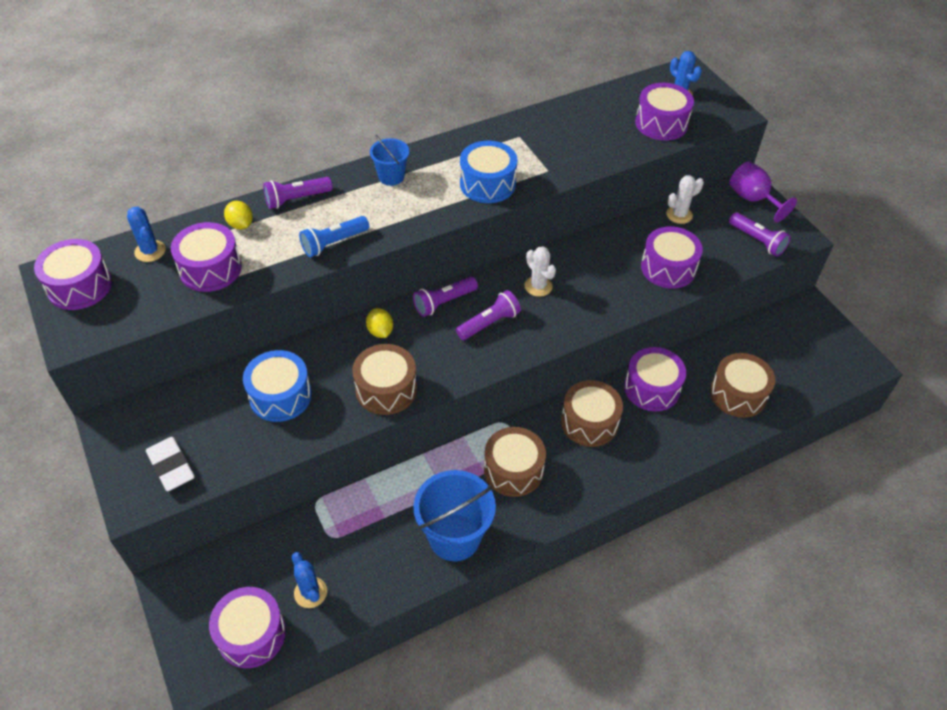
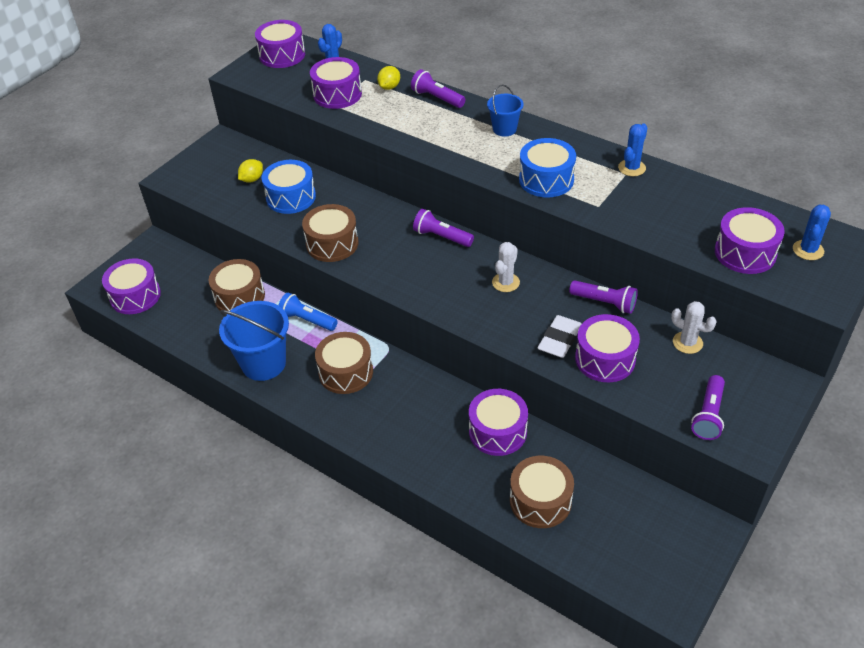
camera: 65 degrees right, 5 degrees down
white eraser [146,437,195,491] -> white eraser moved to [537,315,582,358]
blue cactus [292,552,327,608] -> blue cactus moved to [618,124,648,176]
blue flashlight [299,216,369,257] -> blue flashlight moved to [278,293,338,331]
yellow lemon [366,308,393,338] -> yellow lemon moved to [238,159,263,183]
purple flashlight [456,290,521,340] -> purple flashlight moved to [569,280,638,314]
brown drum [561,380,623,447] -> brown drum moved to [209,259,265,314]
purple goblet [729,161,797,222] -> none

